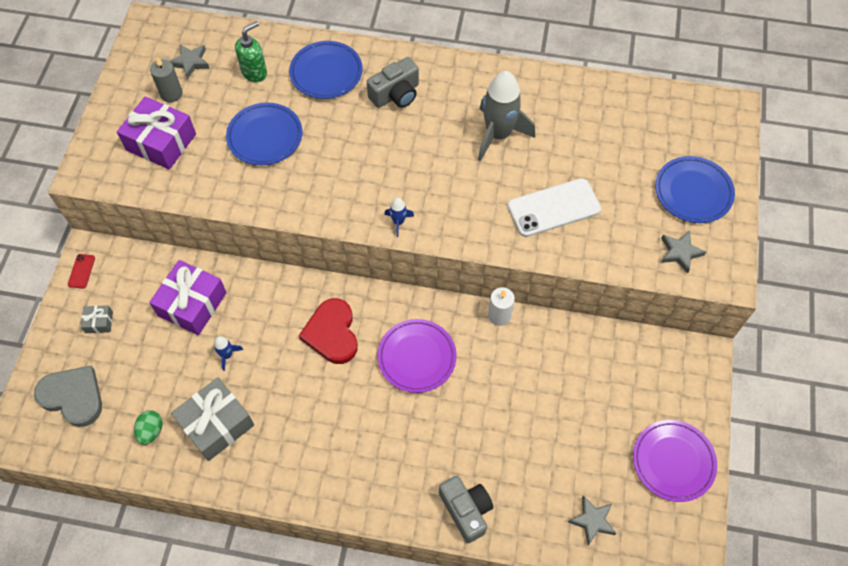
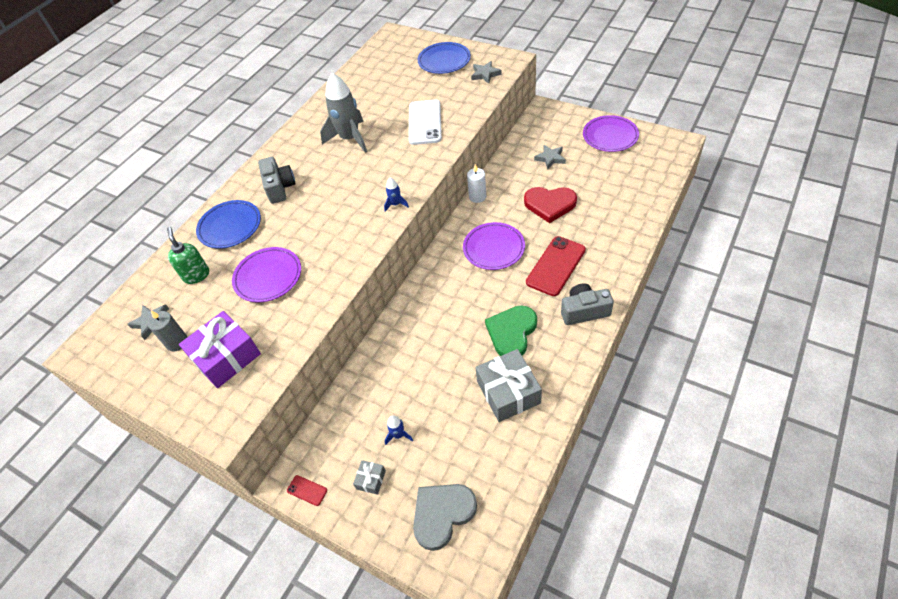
camera: 65 degrees left, 10 degrees down
green egg [134,410,162,445] -> none
purple gift [149,260,227,335] -> none
blue rocket [214,336,243,371] -> blue rocket moved to [385,415,413,445]
blue plate [226,103,302,165] -> purple plate [232,247,301,302]
red heart [299,298,358,364] -> red heart moved to [524,187,577,223]
grey camera [439,476,493,543] -> grey camera moved to [561,283,614,325]
grey star [568,496,617,545] -> grey star moved to [534,145,566,169]
none -> green heart [485,305,537,356]
none -> red phone [526,236,586,296]

